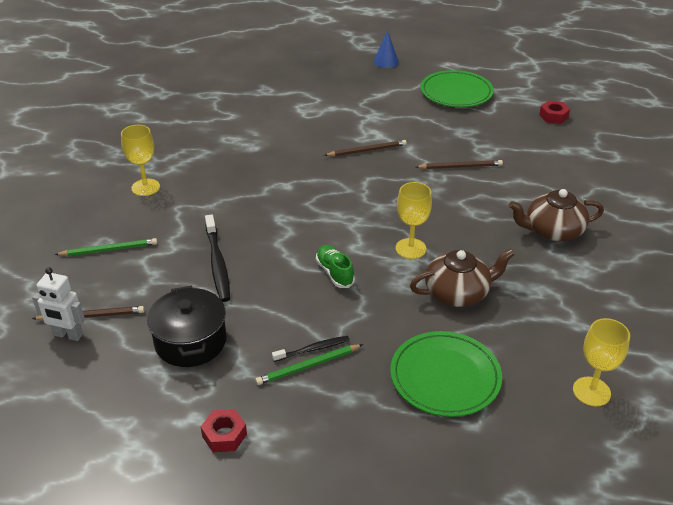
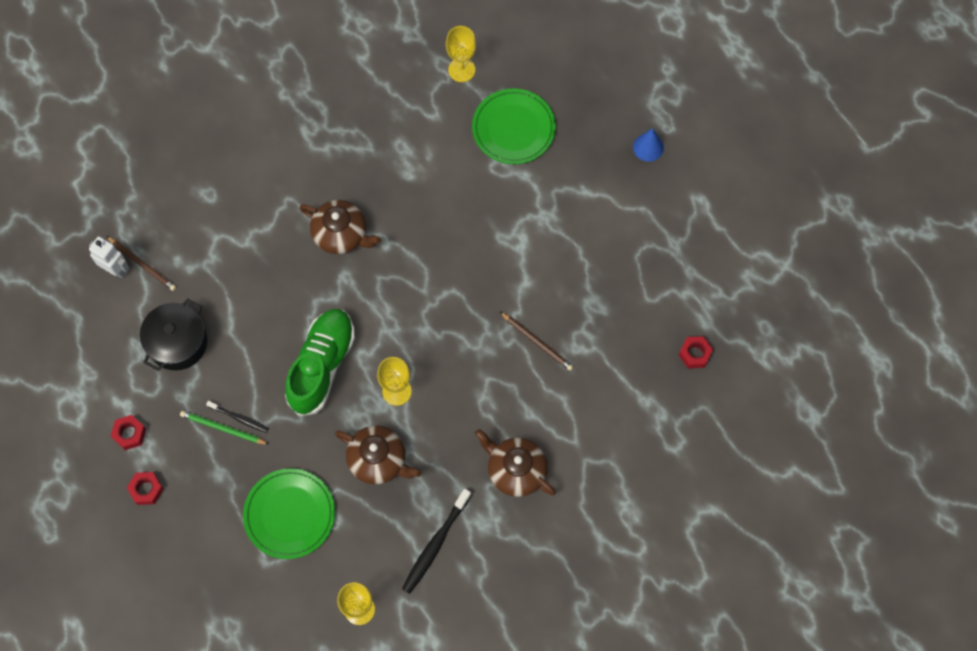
camera: 45 degrees right, 30 degrees up
white robot [32,267,85,341] -> white robot turned 150 degrees clockwise [89,236,130,279]
green pencil [55,238,157,256] -> none
yellow goblet [121,125,160,196] -> yellow goblet moved to [446,26,476,82]
black toothbrush [205,214,230,302] -> black toothbrush moved to [402,489,471,594]
green shoe [316,245,355,288] -> green shoe [285,309,355,416], size x2.04
brown pencil [324,140,407,156] -> none
green plate [420,70,494,107] -> green plate moved to [472,89,556,164]
none -> red nut [127,472,164,505]
none -> brown teapot [299,200,381,254]

